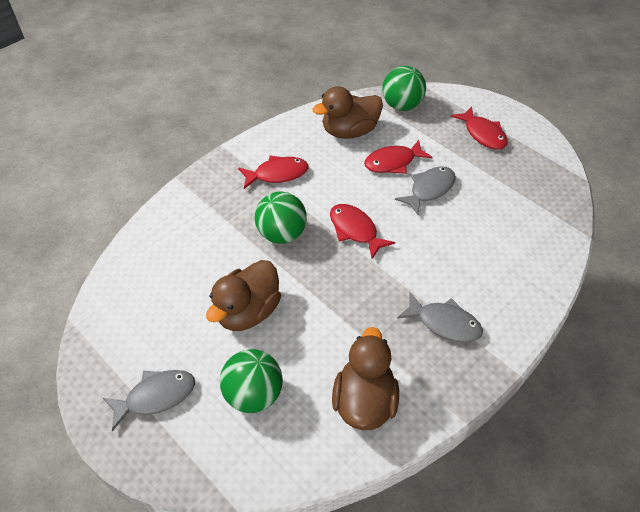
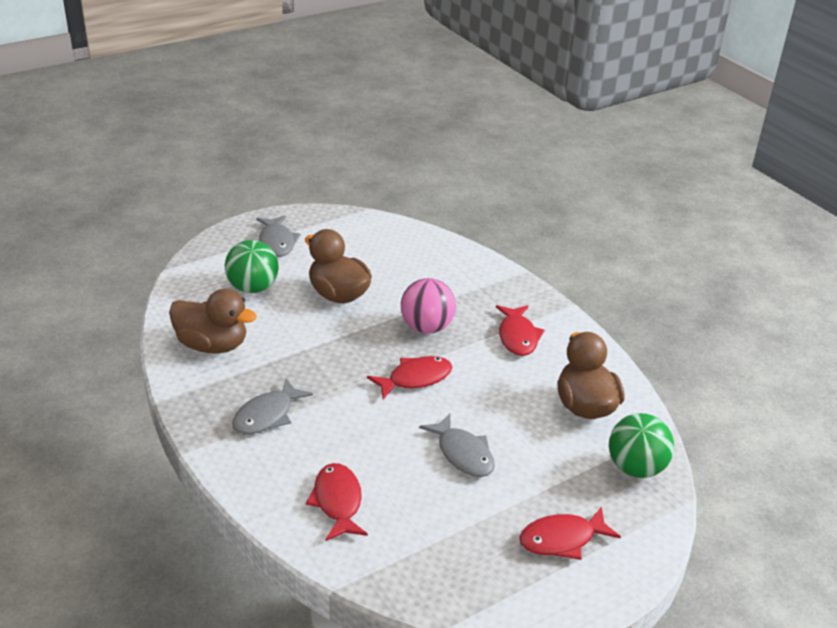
camera: 100 degrees right, 15 degrees down
green ball [255,191,307,244] -> pink ball [401,278,456,333]
red fish [364,140,433,174] -> red fish moved to [306,463,368,541]

